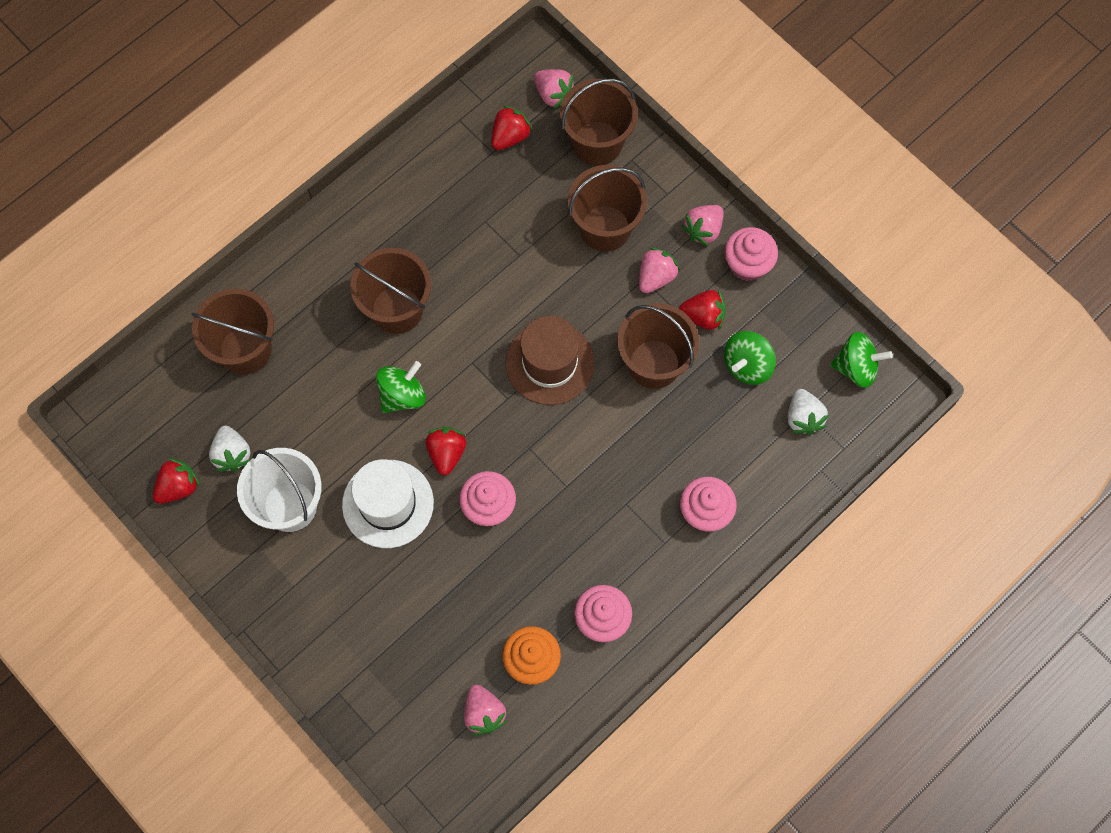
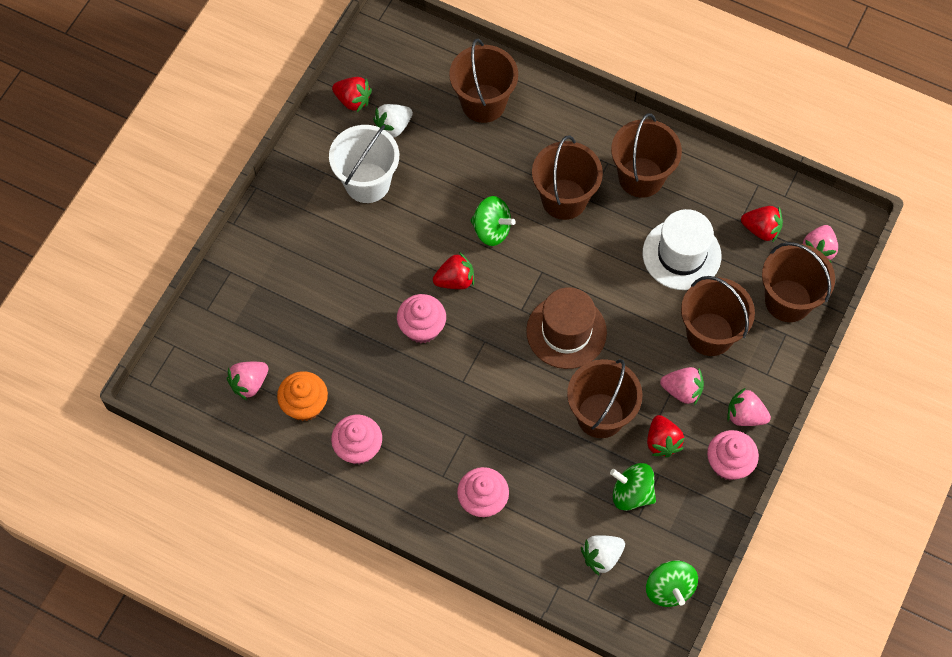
camera: 70 degrees right, 5 degrees down
white hat [342,459,434,548] -> white hat moved to [643,209,721,290]
none -> brown bucket [611,113,682,198]

